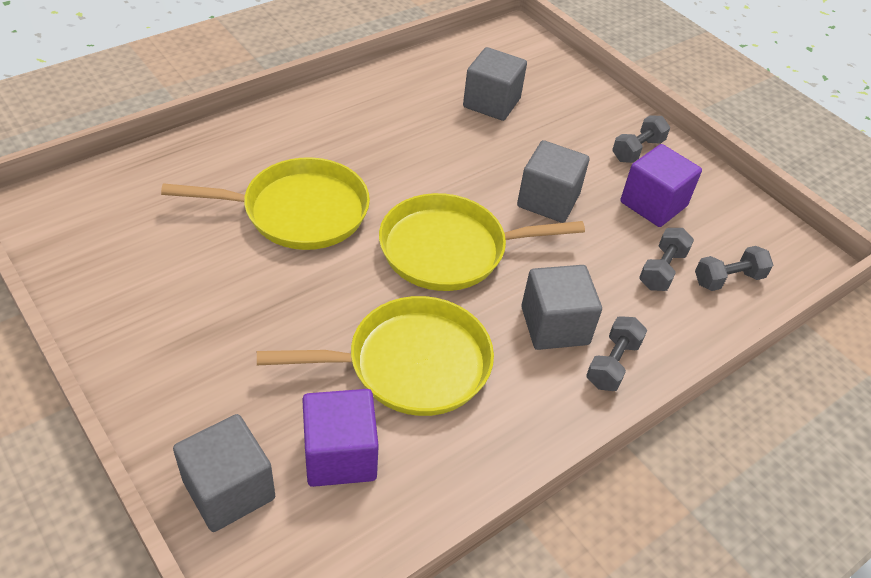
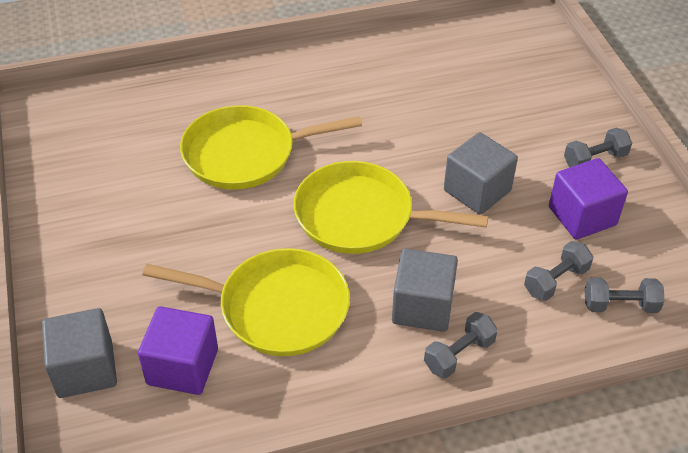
camera: 25 degrees right, 0 degrees up
yellow pan [161,157,370,250] -> yellow pan turned 150 degrees clockwise [180,105,362,190]
grey cube [463,47,527,121] -> none

